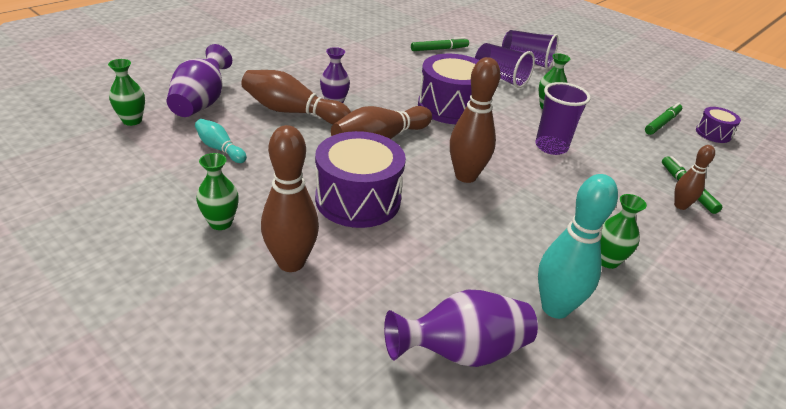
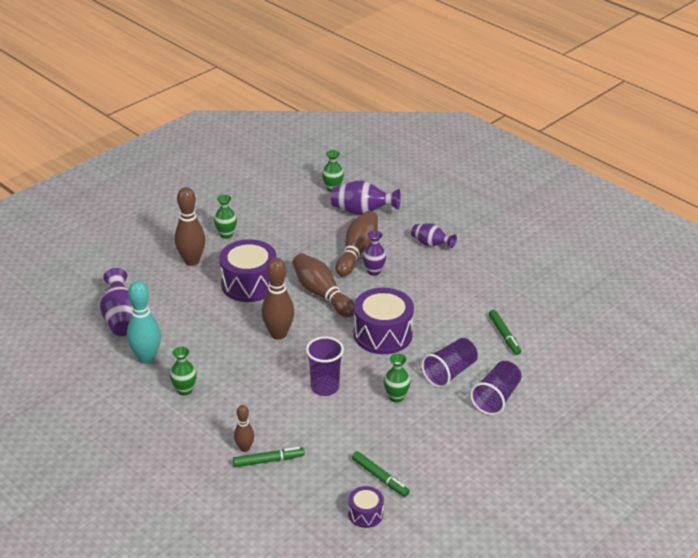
camera: 95 degrees right, 0 degrees up
turquoise bowling pin [195,119,247,163] -> none
none -> purple vase [411,223,457,248]

